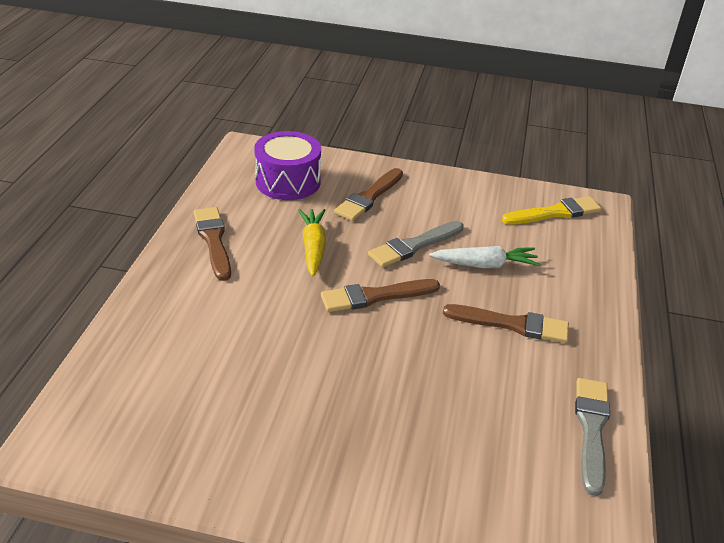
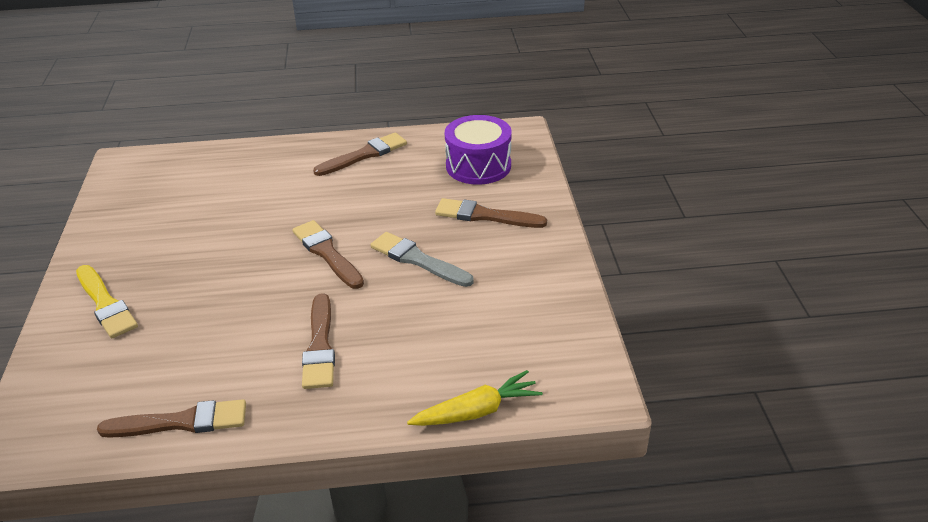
camera: 75 degrees right, 0 degrees up
yellow carrot [298,209,326,277] -> yellow carrot moved to [407,370,543,426]
white carrot [429,246,541,268] -> none
yellow brush [502,196,602,225] -> yellow brush moved to [76,265,138,338]
grey brush [575,378,610,496] -> brown brush [97,399,246,438]

